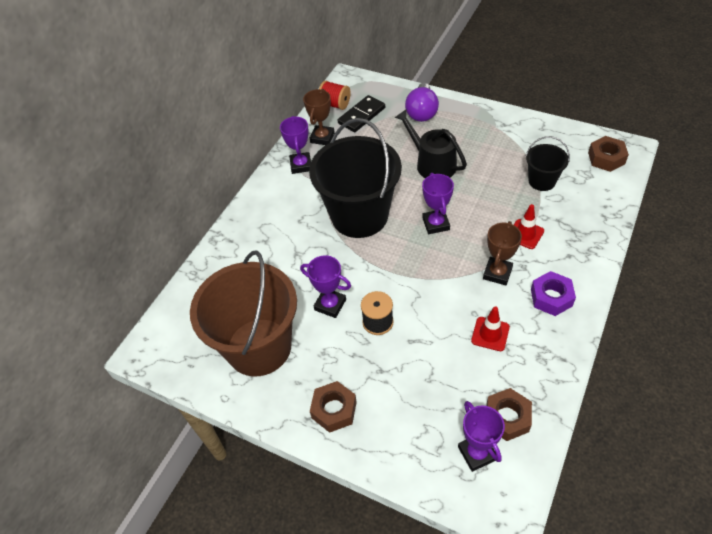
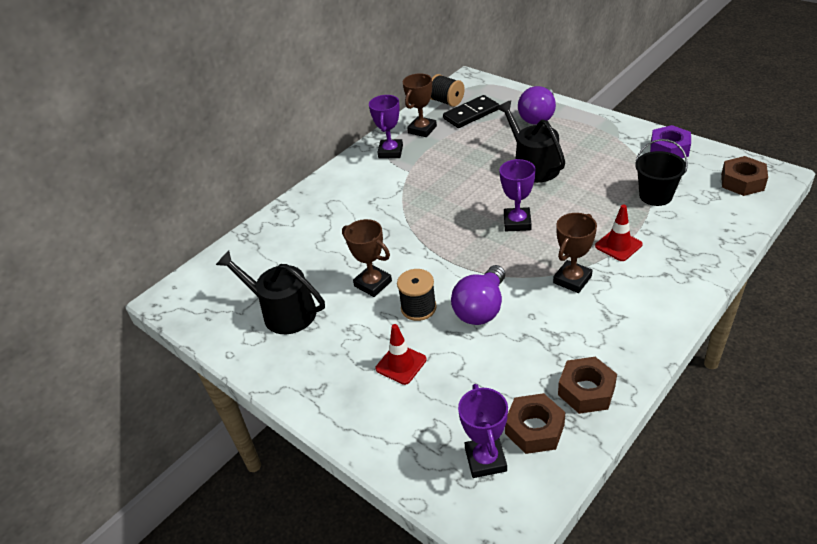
camera: 15 degrees right, 10 degrees down
brown bucket [190,251,297,376] -> black watering can [216,251,325,334]
purple trophy [300,255,351,318] -> brown trophy [342,219,392,297]
black bucket [309,118,402,238] -> none
brown nut [310,381,357,433] -> brown nut moved to [558,357,617,414]
red spool [319,81,351,110] -> black spool [431,74,465,107]
red traffic cone [471,306,510,351] -> red traffic cone moved to [375,324,427,385]
purple nut [531,271,576,316] -> purple nut moved to [650,125,691,158]
none -> purple light bulb [451,265,505,325]

